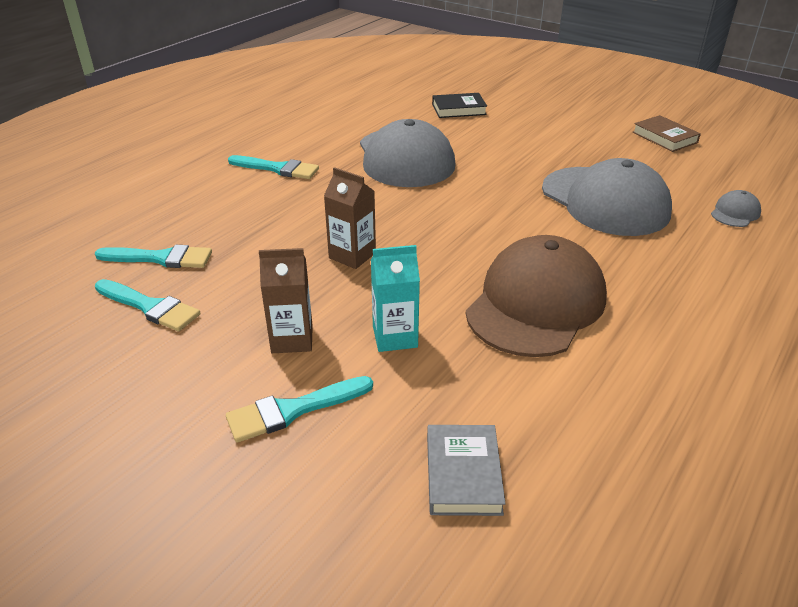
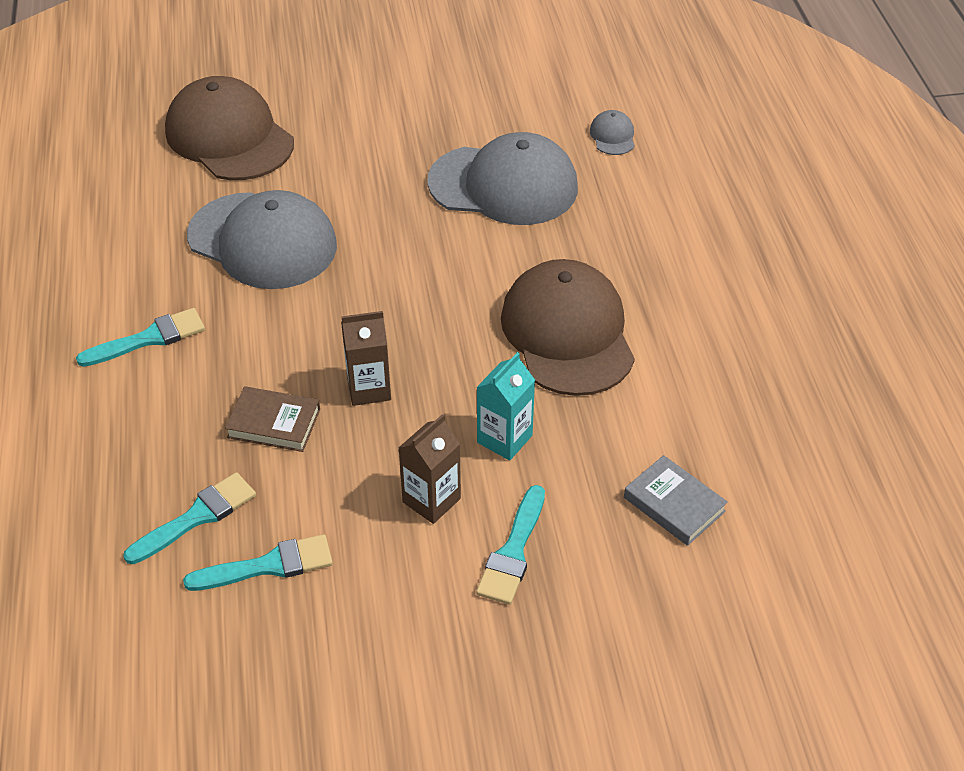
camera: 45 degrees left, 10 degrees up
black book [432,93,487,118] -> brown cap [165,76,294,180]
brown book [632,115,701,152] -> brown book moved to [225,386,320,452]

